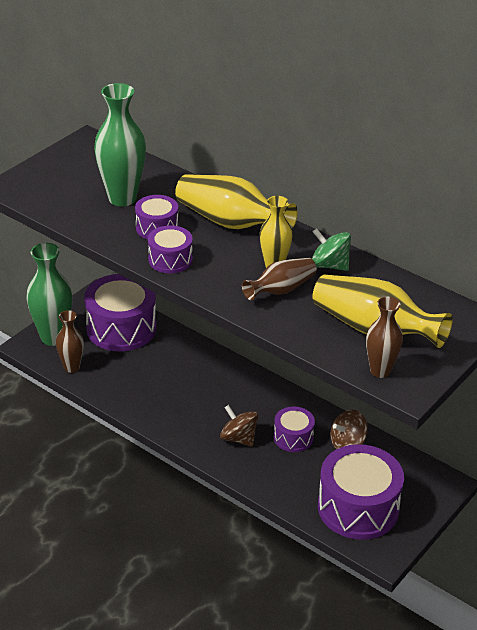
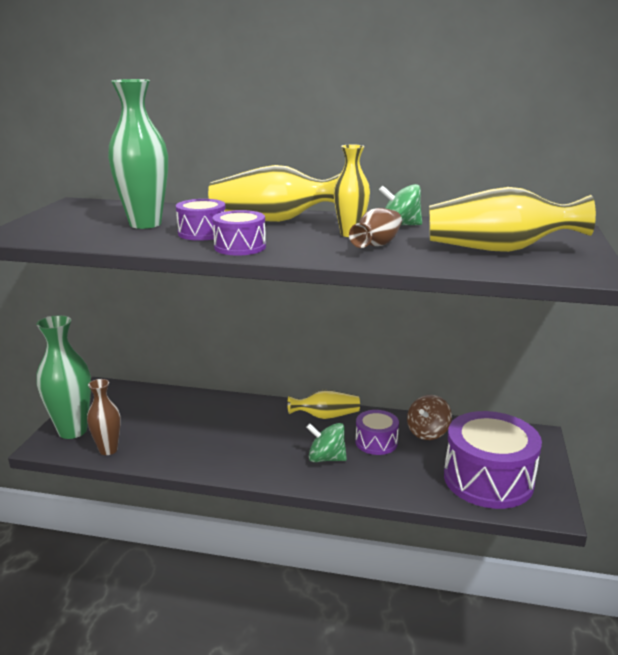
camera: 25 degrees left, 15 degrees down
purple drum [84,274,156,351] -> none
brown spinning top [220,405,259,447] -> green spinning top [306,423,347,462]
brown vase [366,297,403,378] -> none
none -> yellow vase [287,390,360,419]

